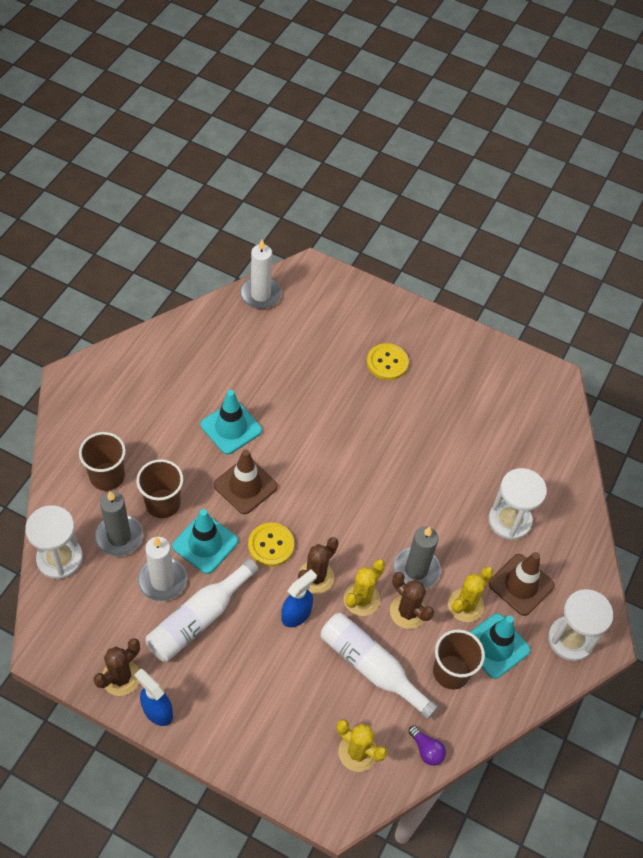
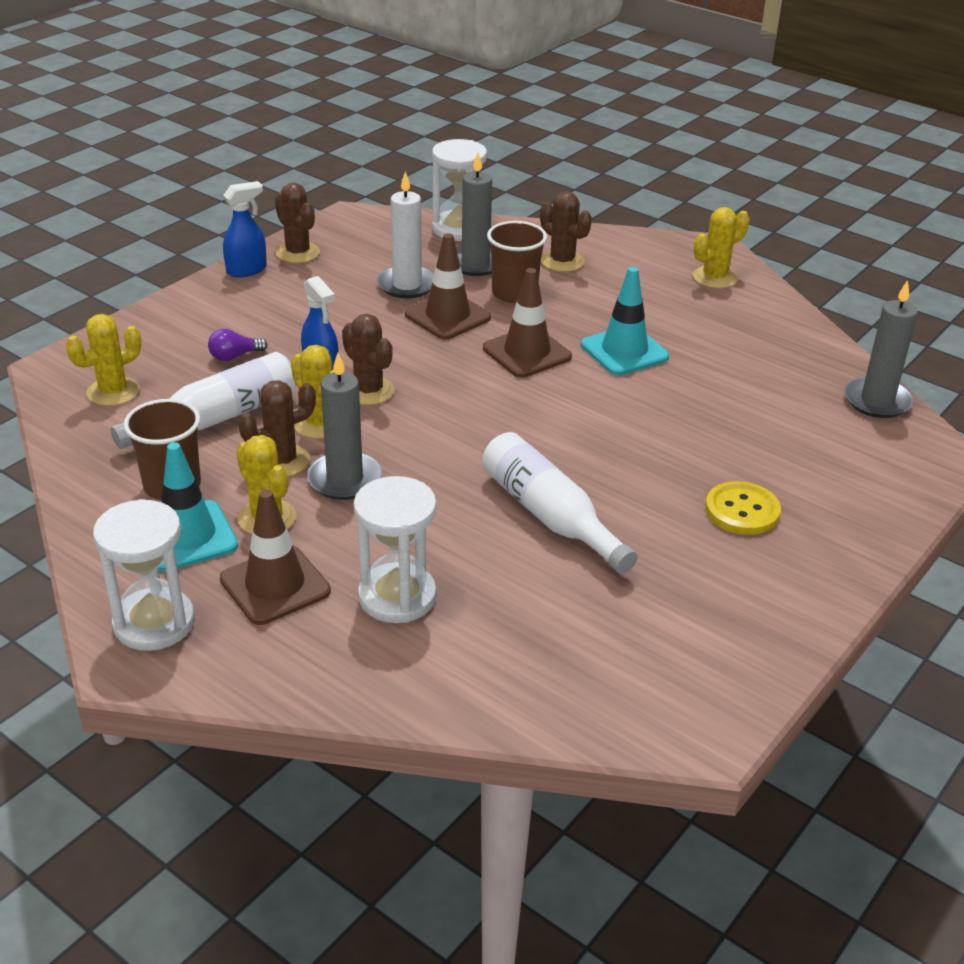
camera: 105 degrees right, 20 degrees down
brown cup [79,432,126,491] -> brown cactus [540,191,592,272]
white bottle [145,559,259,662] -> white bottle moved to [482,432,637,574]
turquoise traffic cone [172,509,238,574] -> brown traffic cone [405,233,491,340]
white candle [240,240,282,309] -> grey candle [844,280,918,418]
yellow button [248,523,294,567] -> none
purple light bulb [408,725,446,766] -> purple light bulb moved to [208,329,268,361]
none -> yellow cactus [693,207,750,289]

